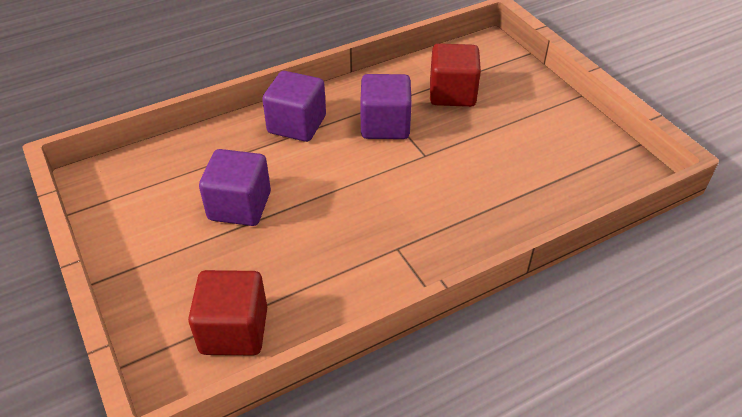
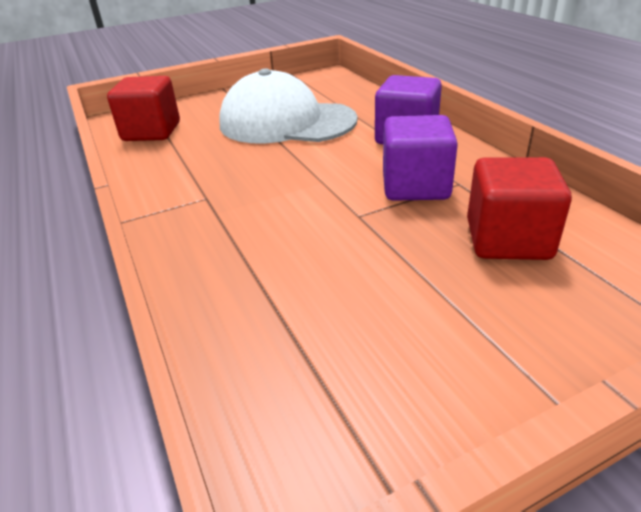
camera: 95 degrees right, 10 degrees down
purple cube [199,149,271,226] -> white cap [219,68,358,143]

